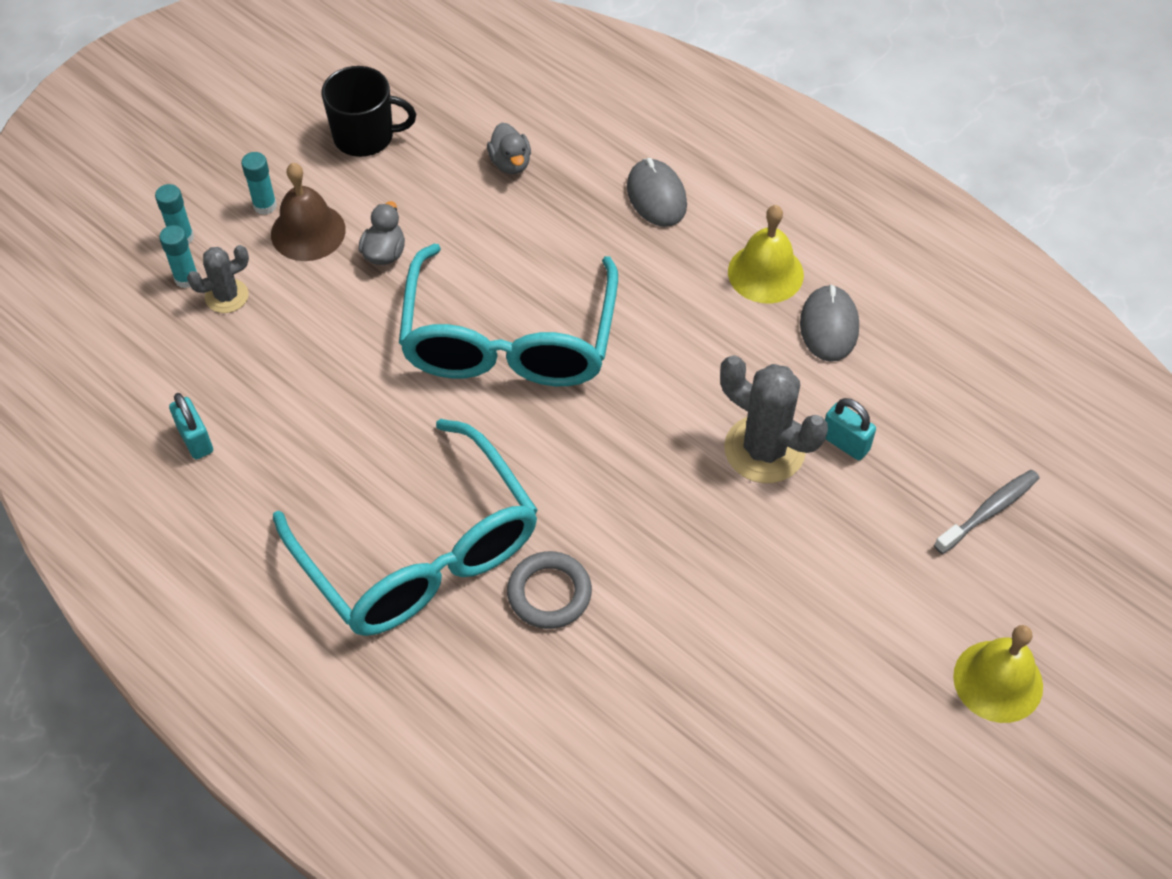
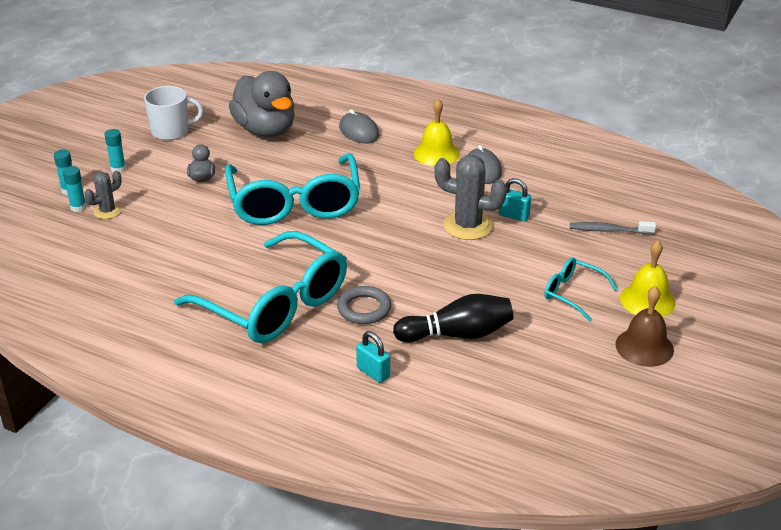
camera: 15 degrees left, 20 degrees down
turquoise padlock [169,393,213,459] -> turquoise padlock moved to [356,331,390,383]
brown bell [271,163,346,261] -> brown bell moved to [615,286,674,367]
black mug [321,66,416,157] -> white mug [144,86,203,140]
grey duck [487,122,531,174] -> grey duck [229,71,295,137], size x2.33
grey toothbrush [934,470,1040,554] -> grey toothbrush turned 120 degrees counterclockwise [570,221,656,235]
none -> black bowling pin [393,294,514,343]
none -> turquoise glasses [545,257,618,321]

